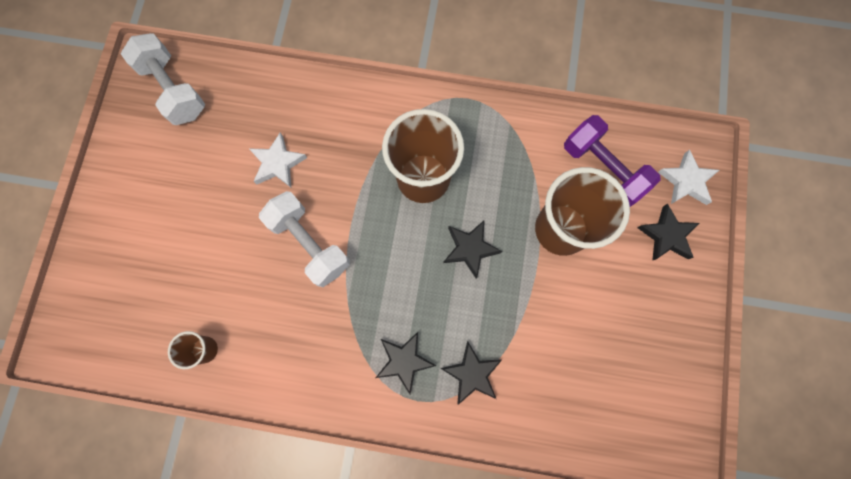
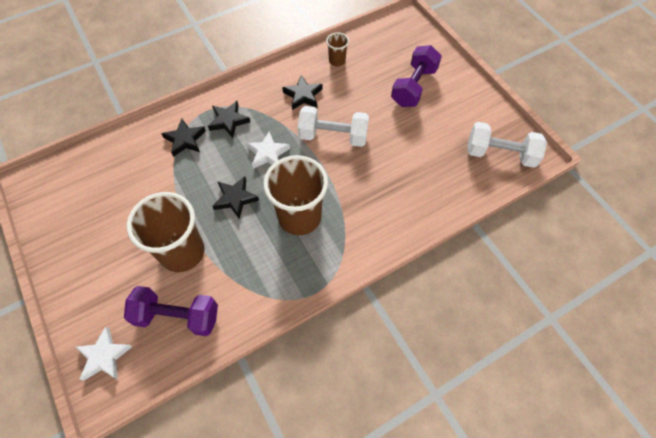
camera: 140 degrees right, 15 degrees down
white star [249,133,307,187] -> white star moved to [246,131,290,169]
black star [637,204,699,261] -> black star moved to [282,75,323,110]
none -> purple dumbbell [391,45,442,107]

